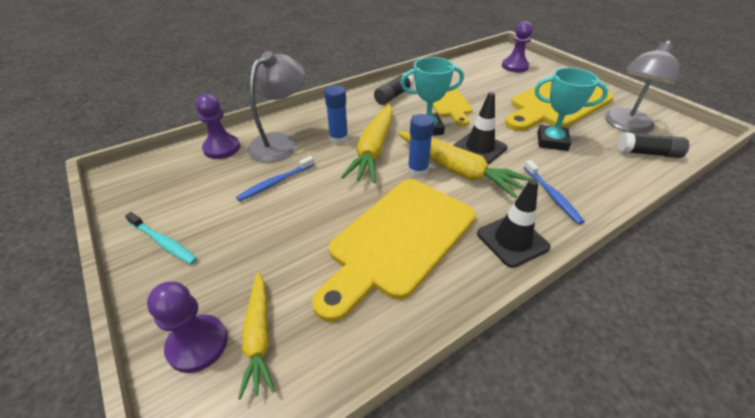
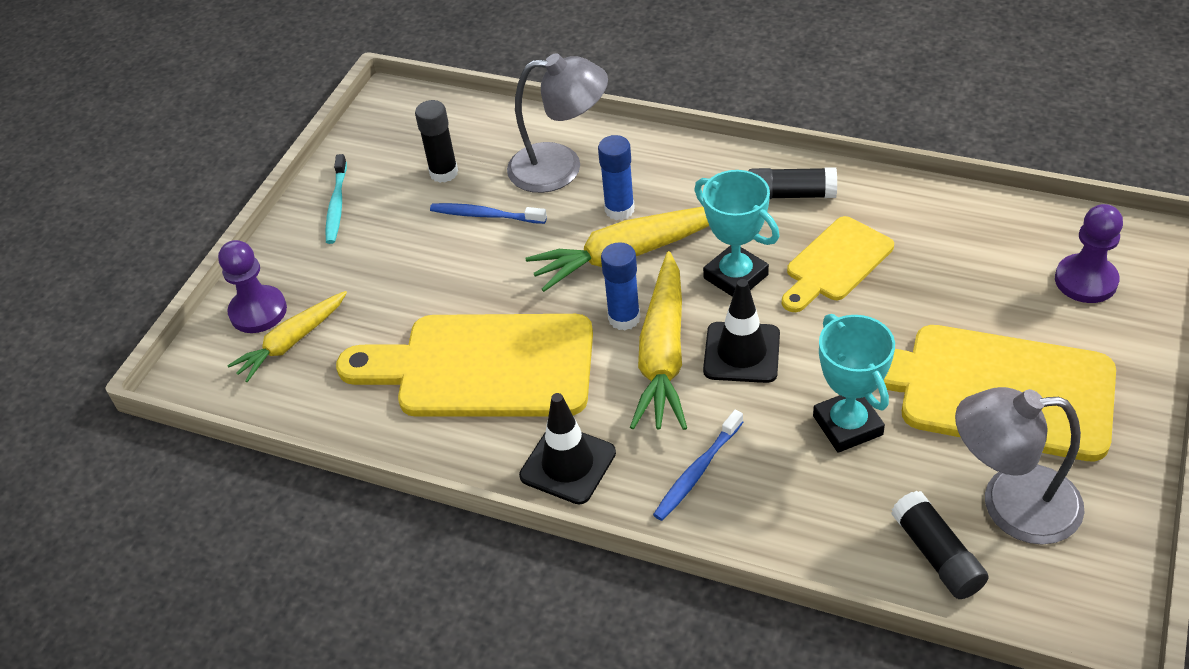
camera: 60 degrees right, 5 degrees up
purple pawn [196,94,240,159] -> none
none -> black glue stick [415,100,458,183]

